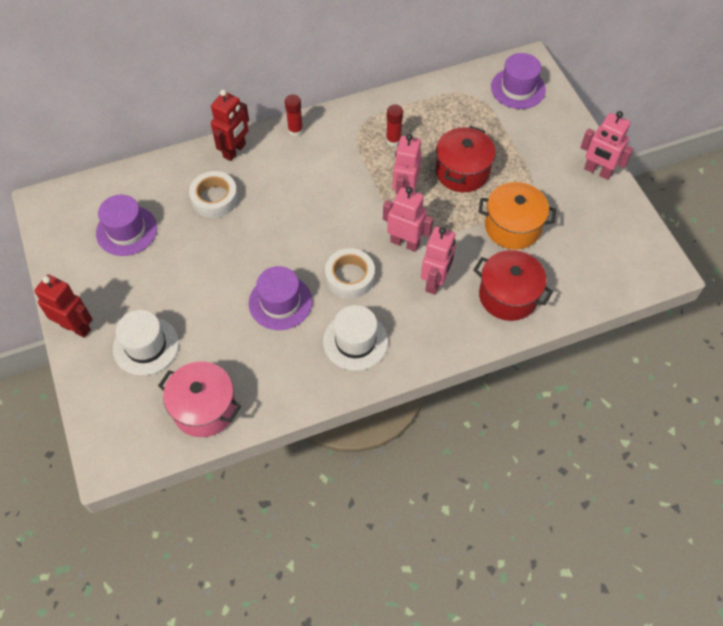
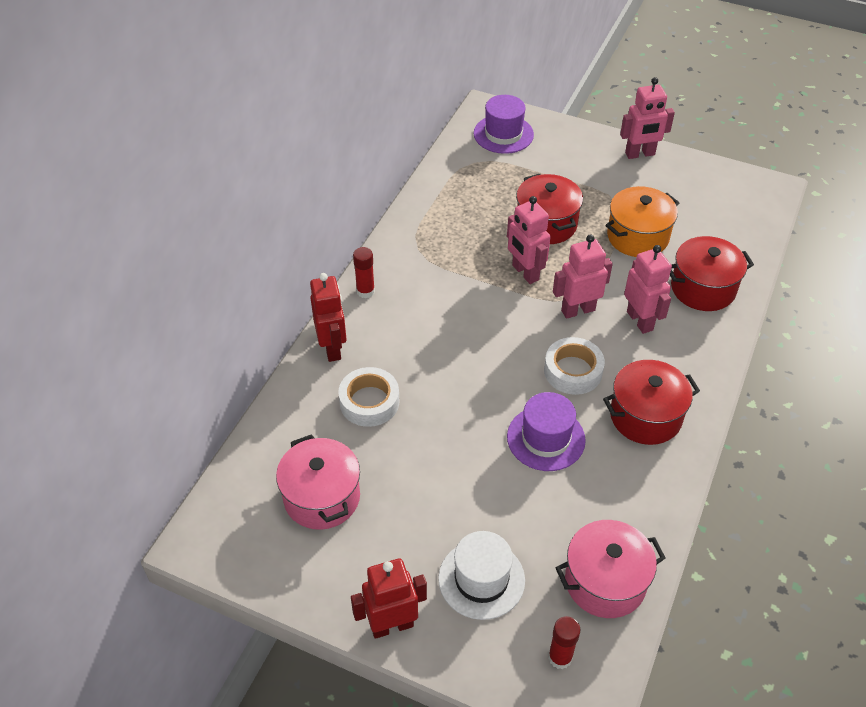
camera: 45 degrees left, 10 degrees down
purple hat [96,195,157,256] -> pink pot [276,434,360,530]
white hat [323,305,388,371] -> red pot [603,360,700,445]
red glue stick [386,104,403,147] -> red glue stick moved to [548,616,580,669]

